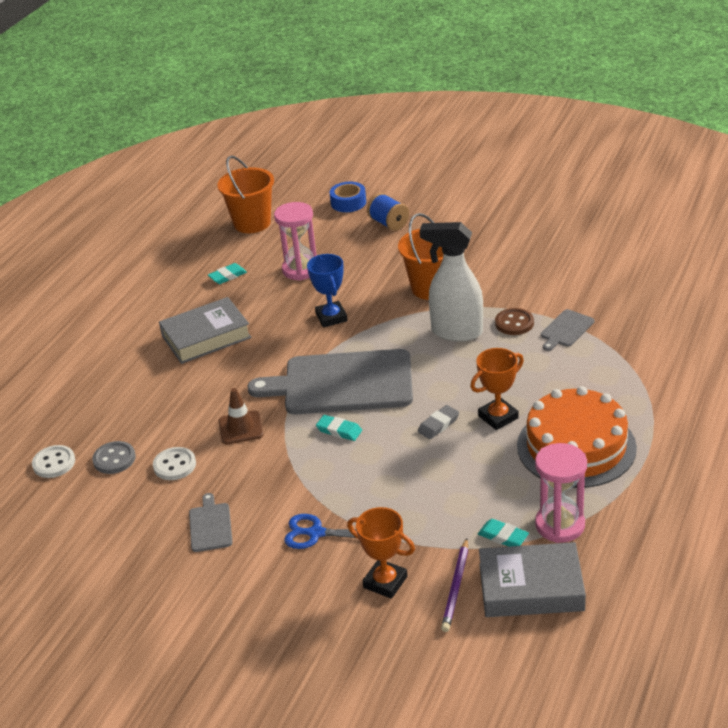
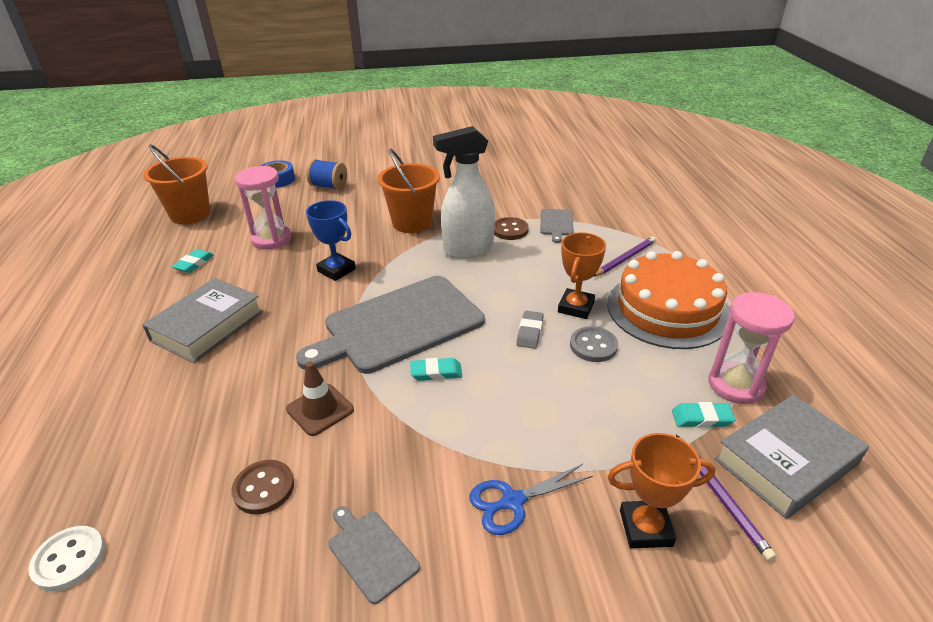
camera: 35 degrees left, 0 degrees up
grey button [92,441,136,474] -> grey button moved to [570,326,618,362]
white button [153,447,196,480] -> brown button [231,460,294,514]
none -> purple pencil [593,237,656,277]

